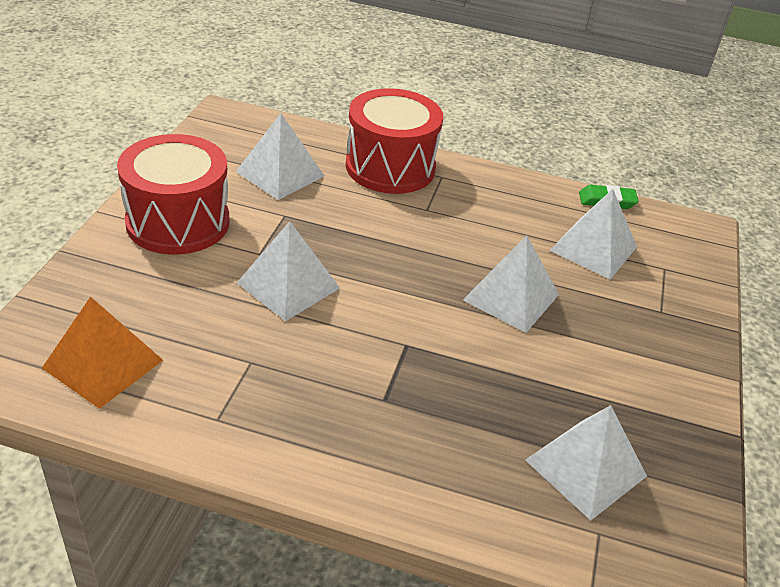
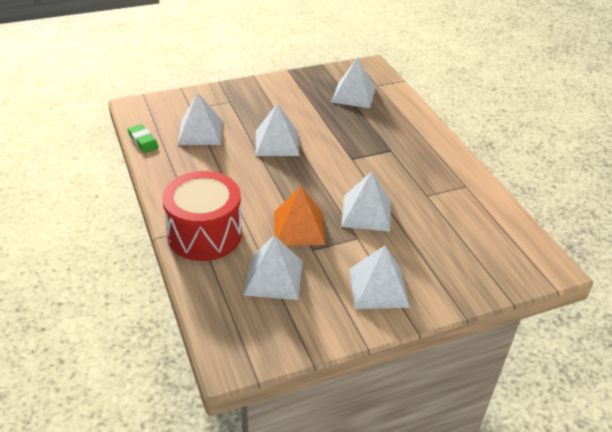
camera: 125 degrees left, 0 degrees up
orange pyramid [42,296,163,409] -> orange pyramid moved to [274,186,325,245]
red drum [117,134,230,254] -> white pyramid [349,246,410,309]

